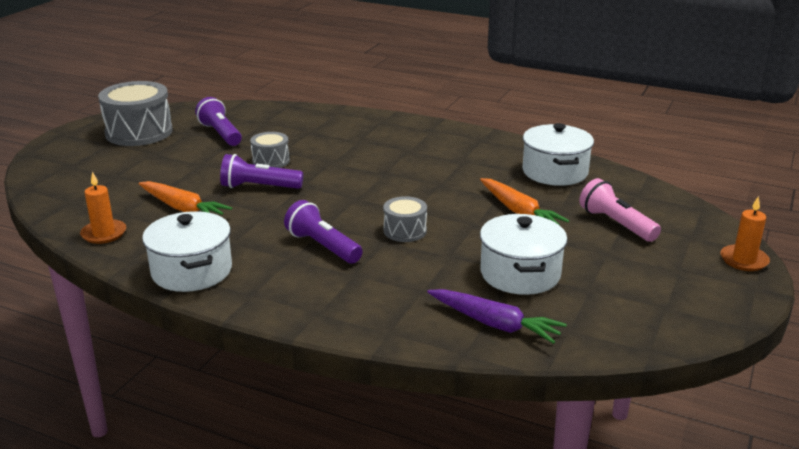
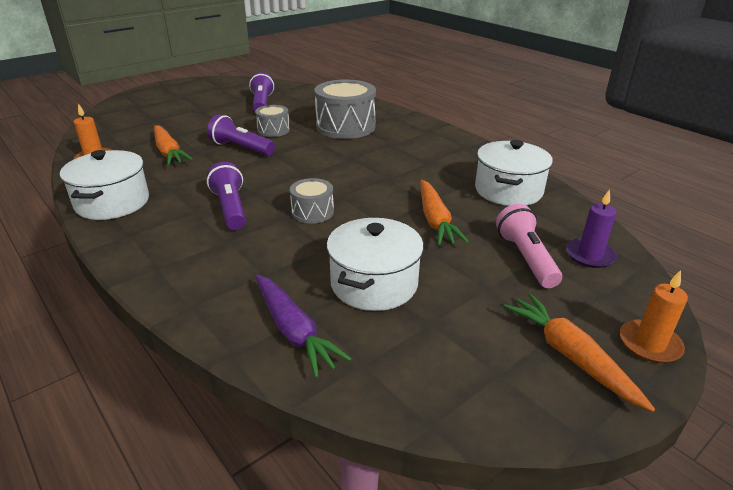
camera: 25 degrees right, 5 degrees up
grey drum [98,81,173,146] -> grey drum moved to [314,79,376,139]
none -> orange carrot [503,293,655,412]
none -> purple candle [566,189,617,268]

